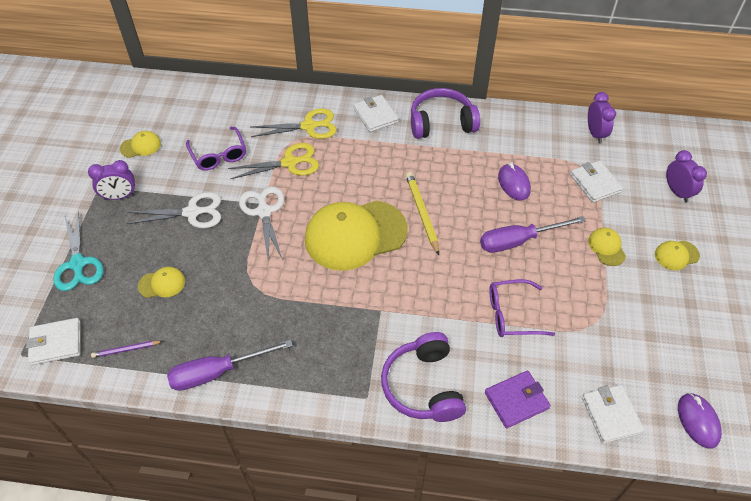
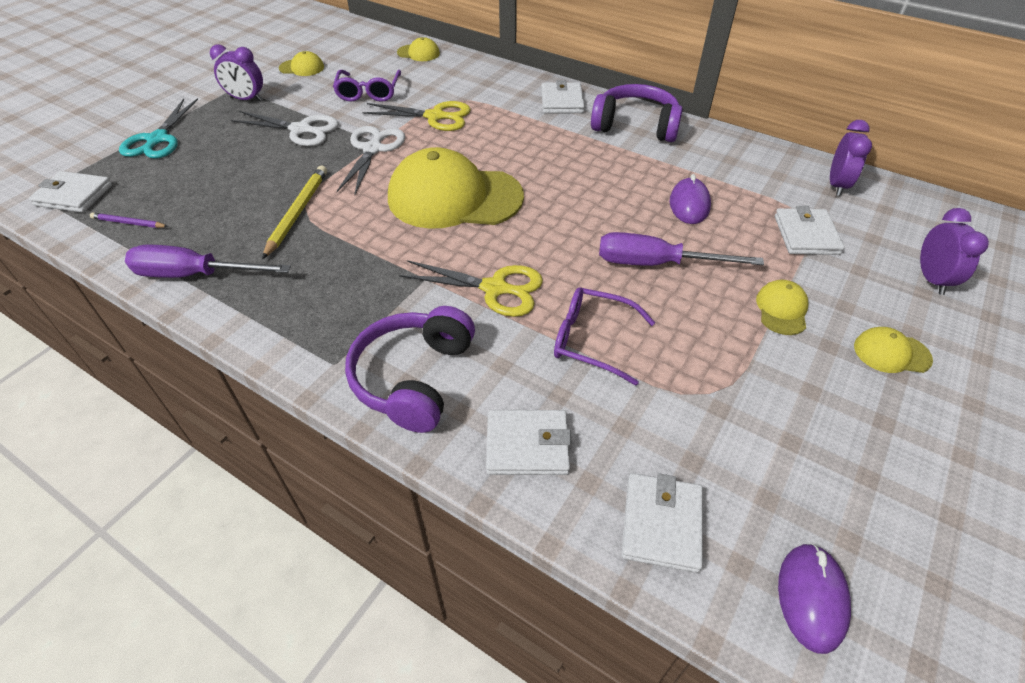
camera: 25 degrees right, 5 degrees down
yellow cap [138,267,185,298] -> yellow cap moved to [397,37,440,61]
yellow scissors [251,108,337,139] -> yellow scissors moved to [399,260,543,317]
yellow pencil [406,172,439,255] -> yellow pencil moved to [262,166,327,259]
purple wallet [485,370,551,428] -> white wallet [486,410,572,475]

